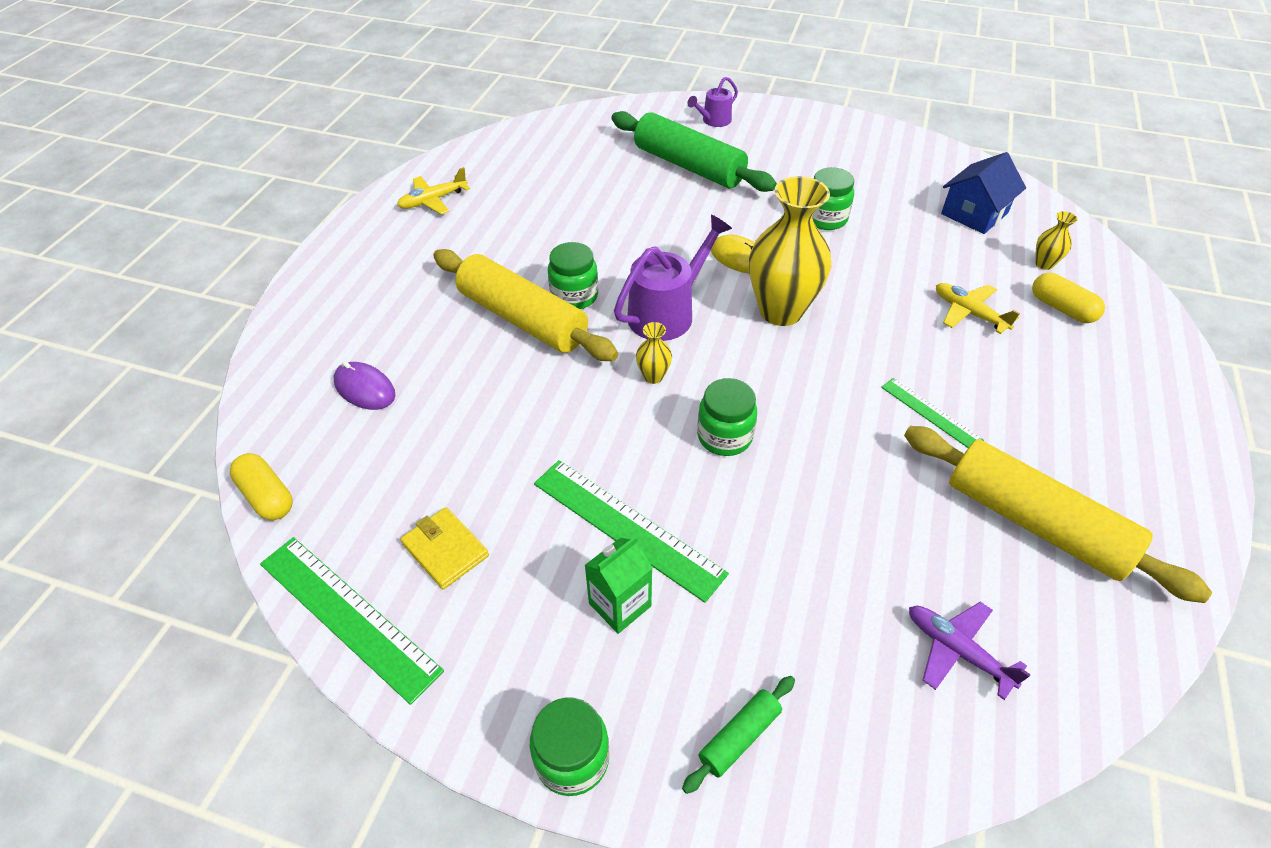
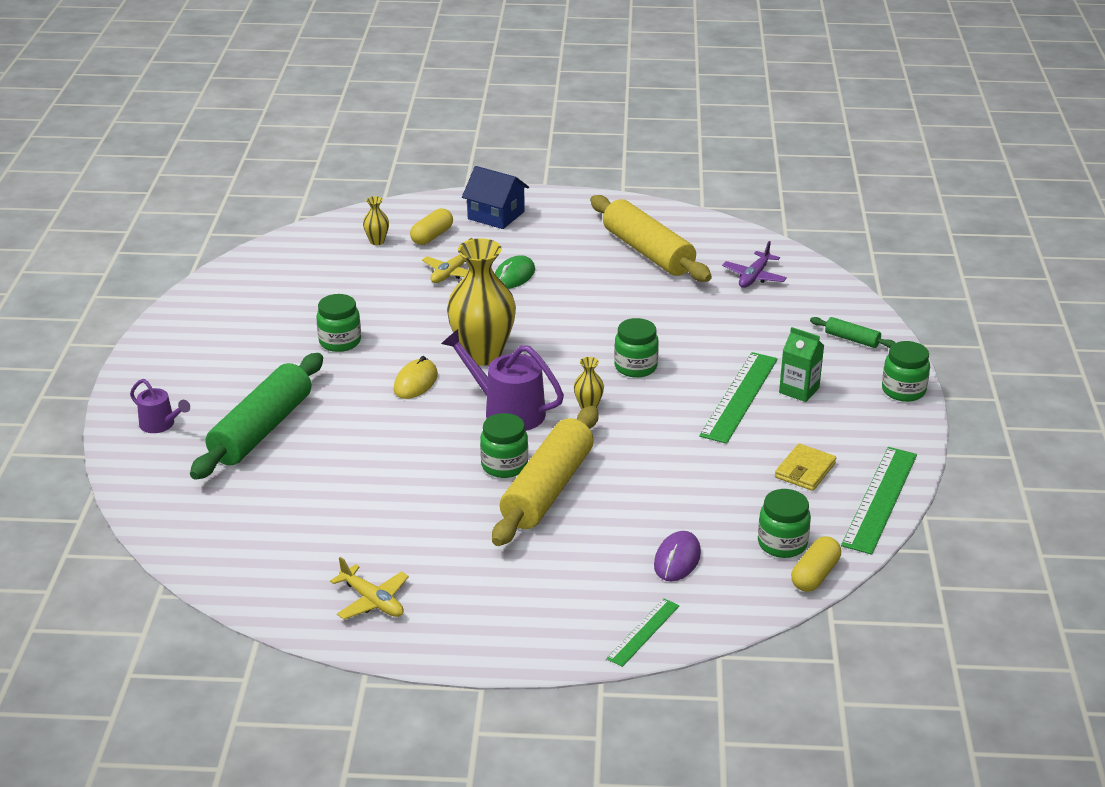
camera: 105 degrees left, 15 degrees down
green ruler [881,378,984,448] -> green ruler moved to [606,598,679,667]
yellow rolling pin [904,426,1212,603] -> yellow rolling pin turned 60 degrees counterclockwise [590,195,712,282]
blue house [941,152,1026,234] -> blue house moved to [462,166,529,229]
none -> green mouse [495,255,535,289]
none -> green jar [758,489,811,558]

